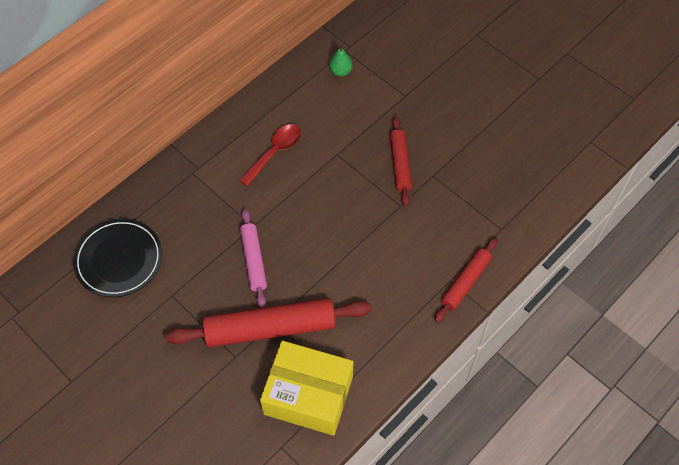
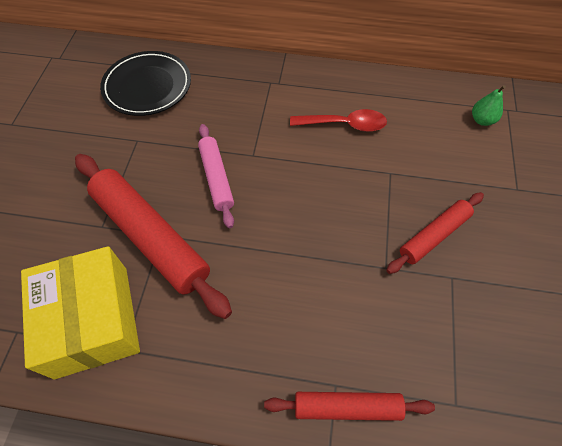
camera: 55 degrees right, 0 degrees up
pink rolling pin [240,209,267,308] -> pink rolling pin turned 60 degrees counterclockwise [198,124,234,228]

